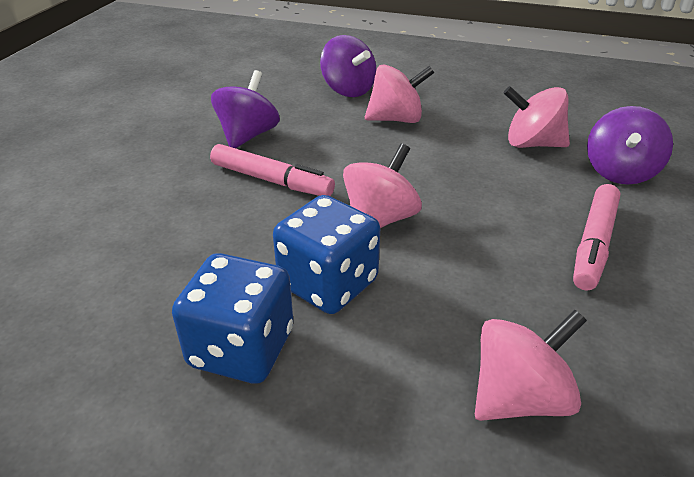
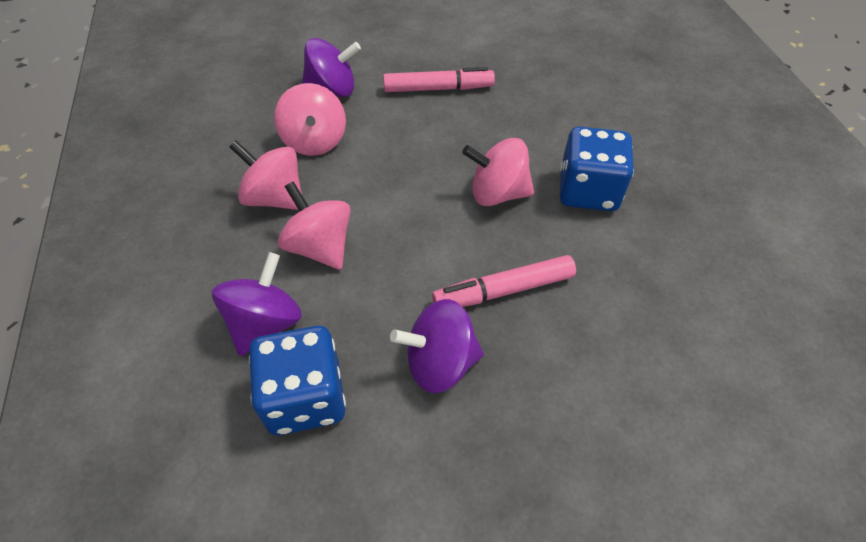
camera: 120 degrees left, 15 degrees up
blue dice [172,253,293,384] -> blue dice moved to [249,326,346,435]
pink marker [210,144,335,196] -> pink marker turned 105 degrees counterclockwise [432,255,576,307]
pink spinning top [475,310,587,421] -> pink spinning top moved to [229,140,302,210]

